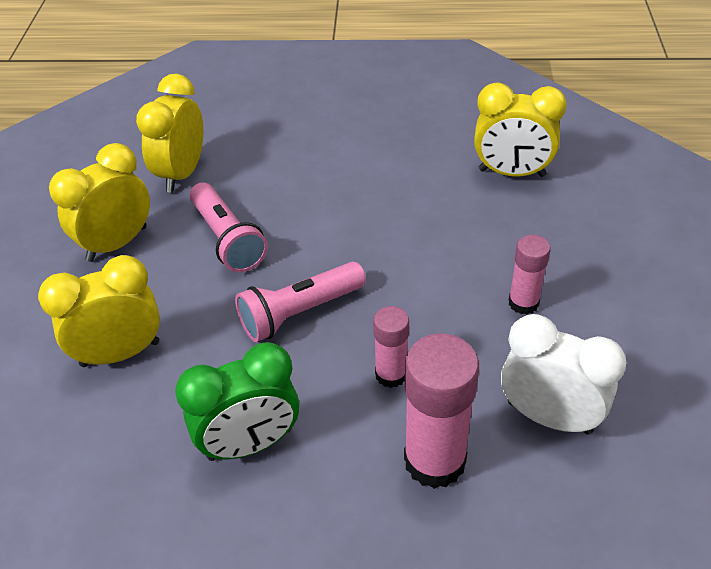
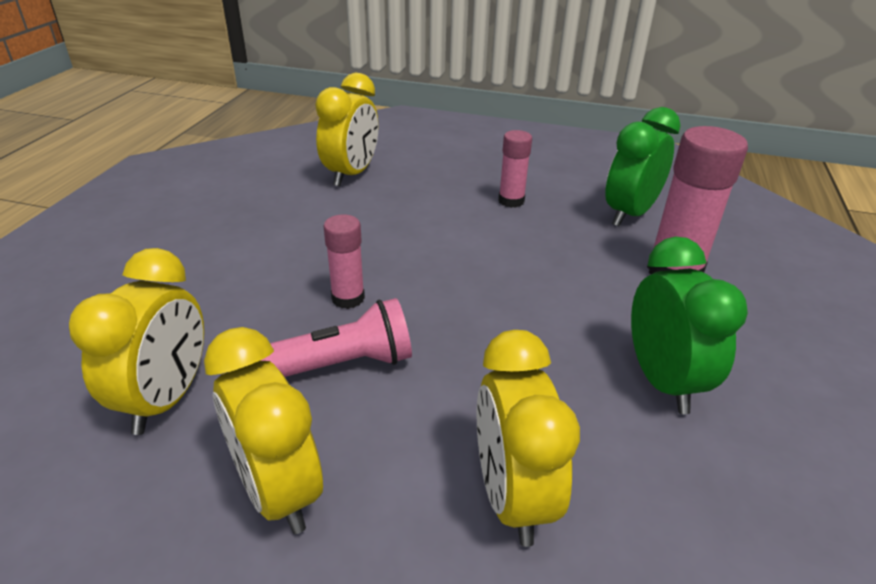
camera: 80 degrees left, 10 degrees down
yellow clock [136,74,203,193] -> yellow clock turned 105 degrees counterclockwise [69,248,204,435]
pink flashlight [235,262,366,342] -> none
pink glue stick [373,306,409,388] -> pink glue stick moved to [324,214,365,309]
white clock [501,314,626,435] -> green clock [605,107,680,226]

